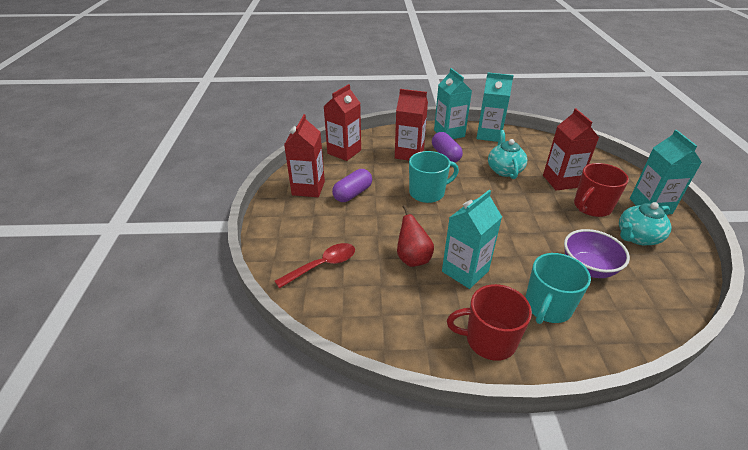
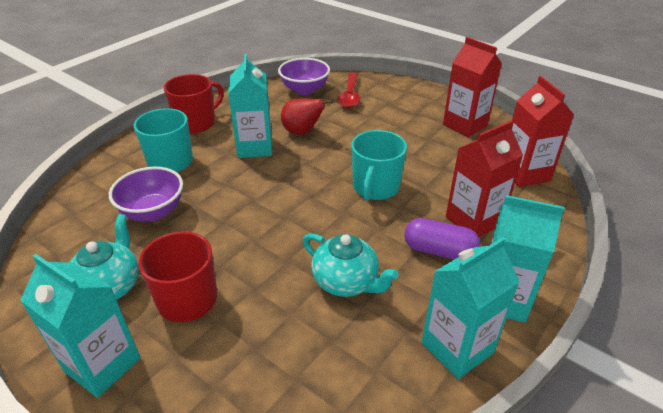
camera: 130 degrees right, 0 degrees up
purple capsule [332,169,372,202] -> none
red carton [543,108,599,191] -> none
none -> purple bowl [278,58,330,95]

